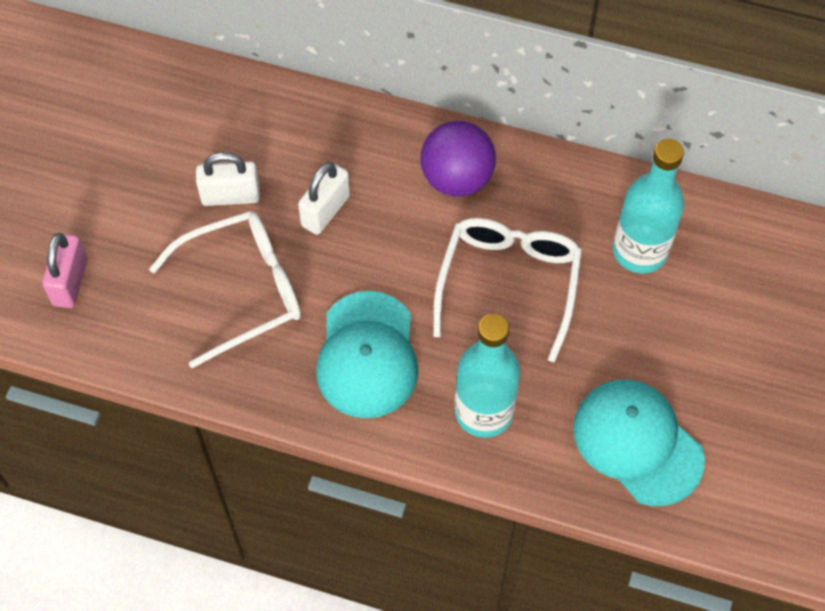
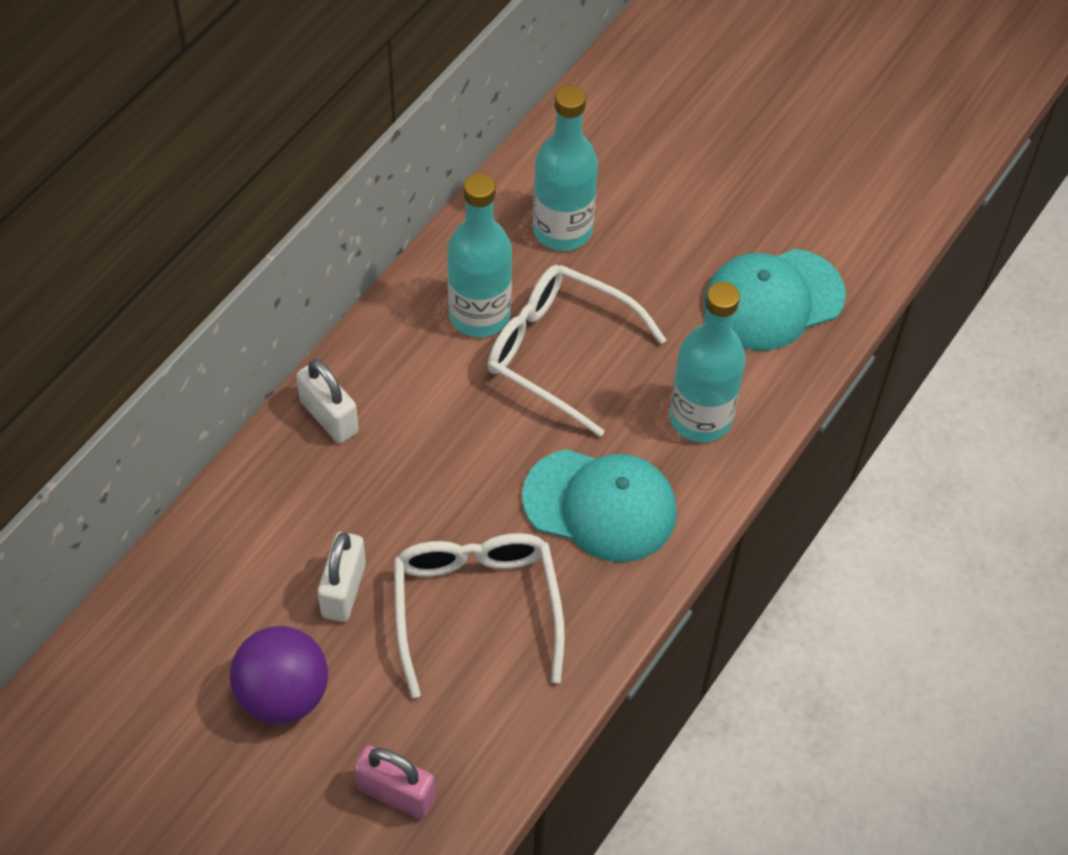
camera: 75 degrees left, 5 degrees down
white padlock [298,162,350,235] -> white padlock moved to [296,359,359,443]
purple ball [420,121,496,197] -> purple ball moved to [230,626,328,724]
none -> turquoise bottle [447,173,512,337]

